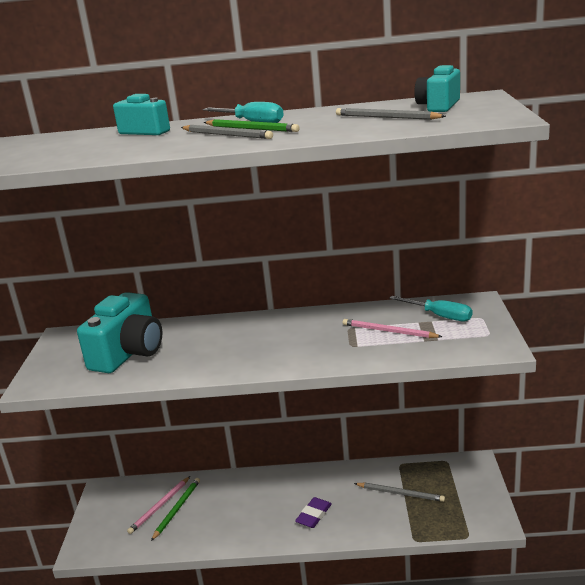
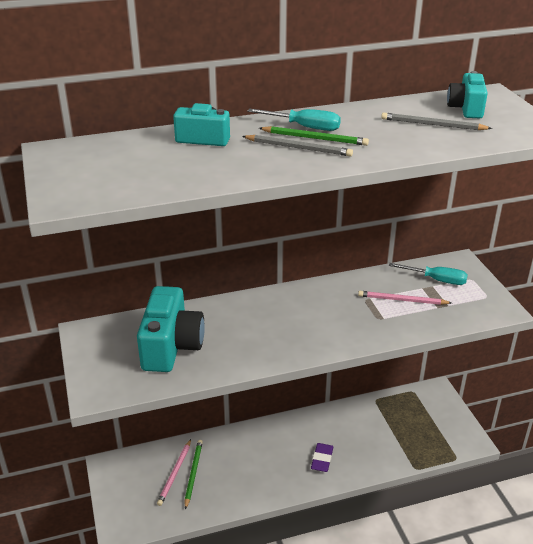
camera: 20 degrees left, 10 degrees up
grey pencil [354,483,445,502] -> none

